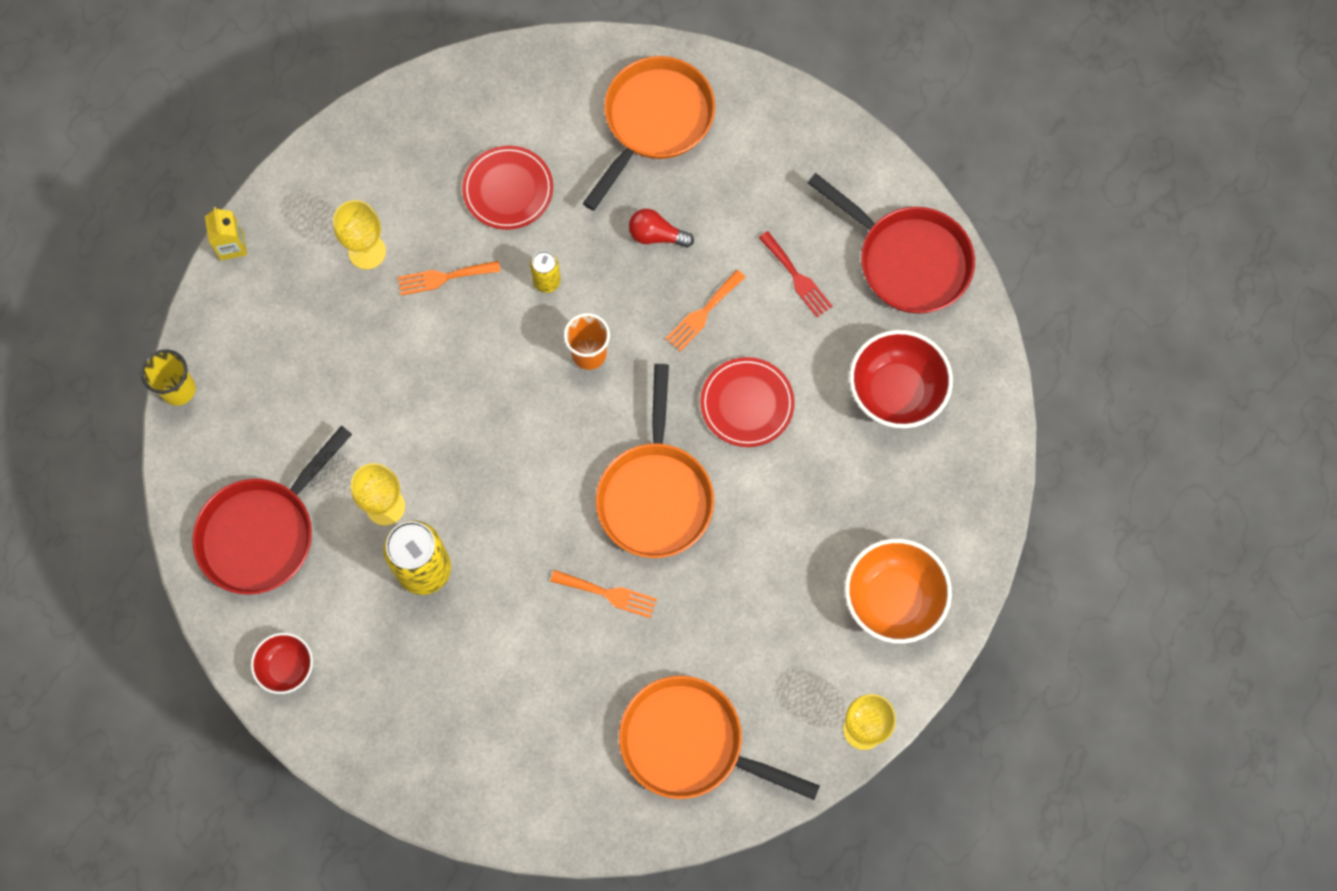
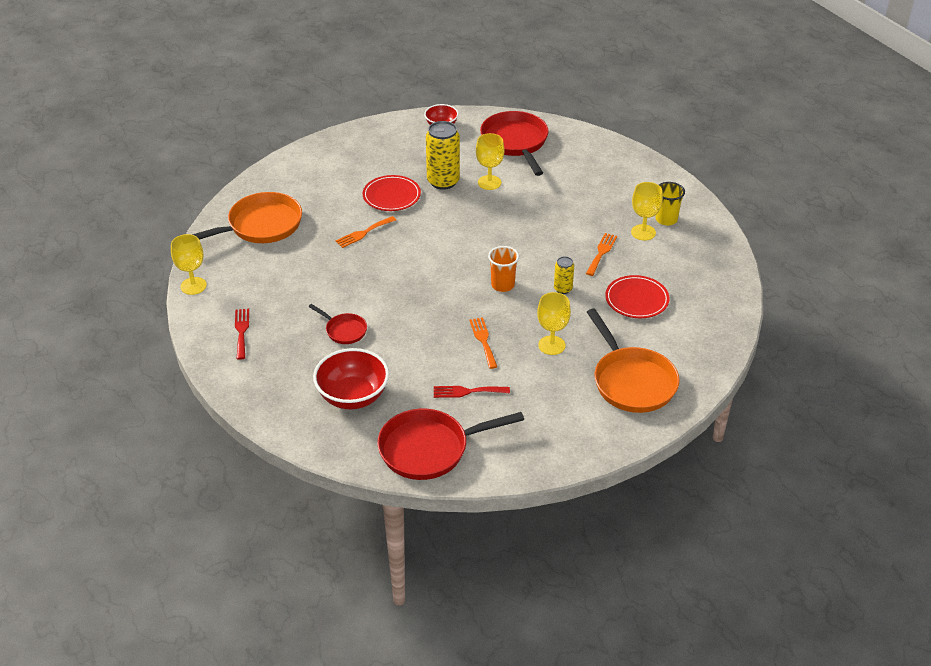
camera: 125 degrees right, 30 degrees down
yellow cup [141,349,196,406] -> yellow cup moved to [656,182,685,226]
yellow carton [205,207,247,261] -> none
orange pan [596,364,714,558] -> none
red light bulb [629,209,694,248] -> yellow goblet [537,292,571,355]
red plate [700,357,795,447] -> red plate moved to [363,175,421,211]
orange bowl [845,538,952,644] -> red fork [235,309,249,360]
none -> red pan [309,304,367,344]

